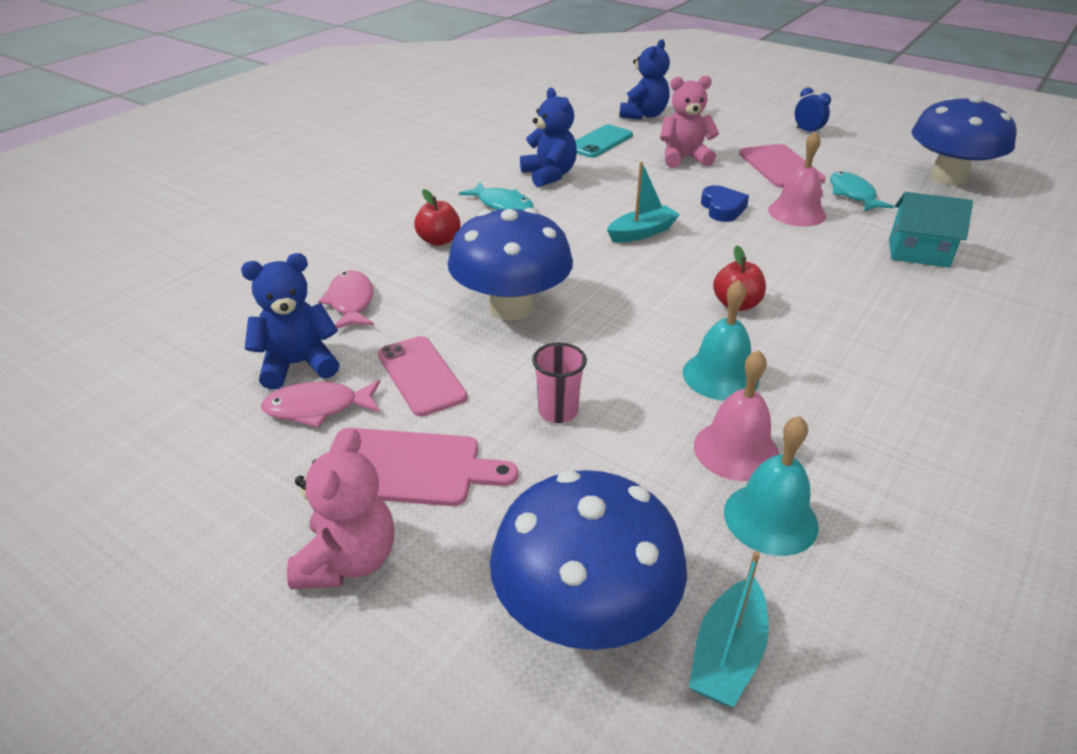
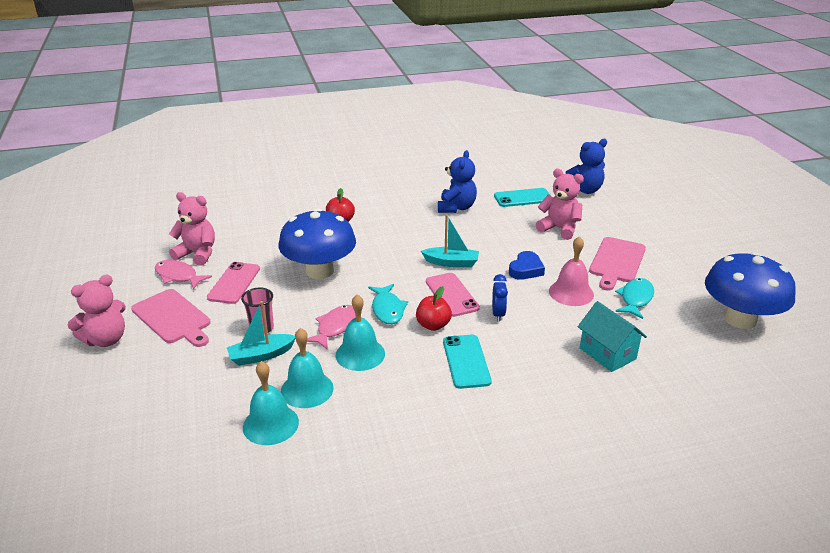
camera: 40 degrees right, 5 degrees down
blue teddy bear [241,253,339,390] -> pink teddy bear [169,192,215,266]
pink fish [318,271,374,329] -> pink fish moved to [307,305,356,349]
turquoise fish [459,182,534,210] -> turquoise fish moved to [368,284,408,324]
blue mushroom [490,470,687,650] -> none
turquoise boat [689,551,769,707] -> turquoise boat moved to [227,301,295,366]
pink bell [694,350,779,481] -> turquoise bell [281,328,334,408]
blue clock [795,87,831,135] -> blue clock moved to [492,274,508,322]
none -> pink phone [426,273,480,317]
none -> turquoise phone [443,334,492,389]

